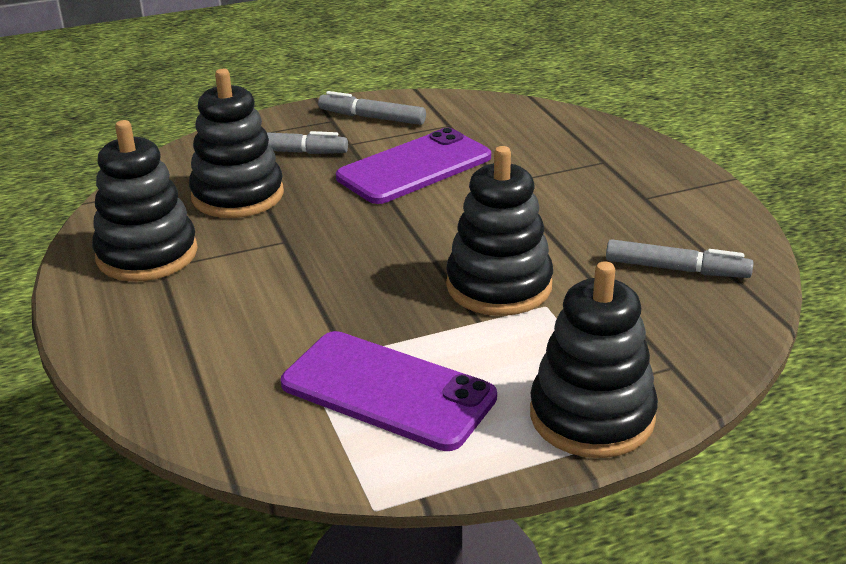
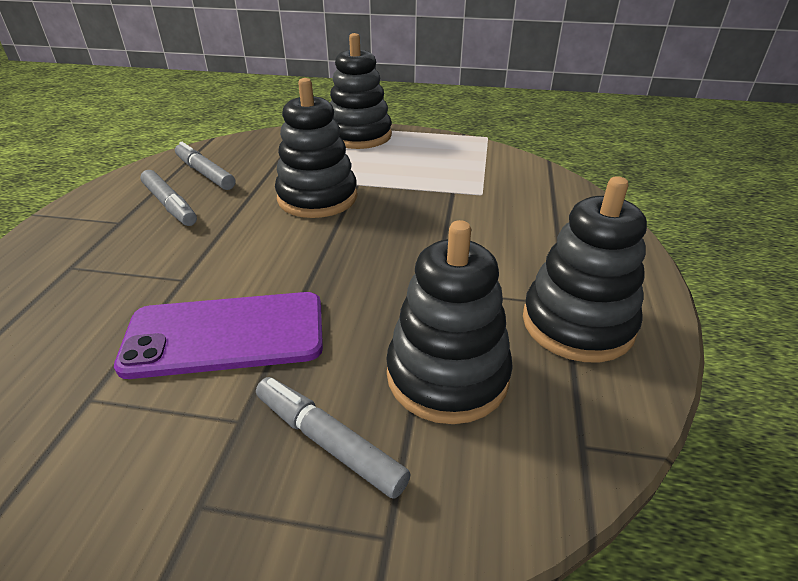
camera: 150 degrees left, 5 degrees up
purple phone [281,331,497,451] -> none
grey marker [318,91,426,125] -> grey marker moved to [140,170,197,226]

